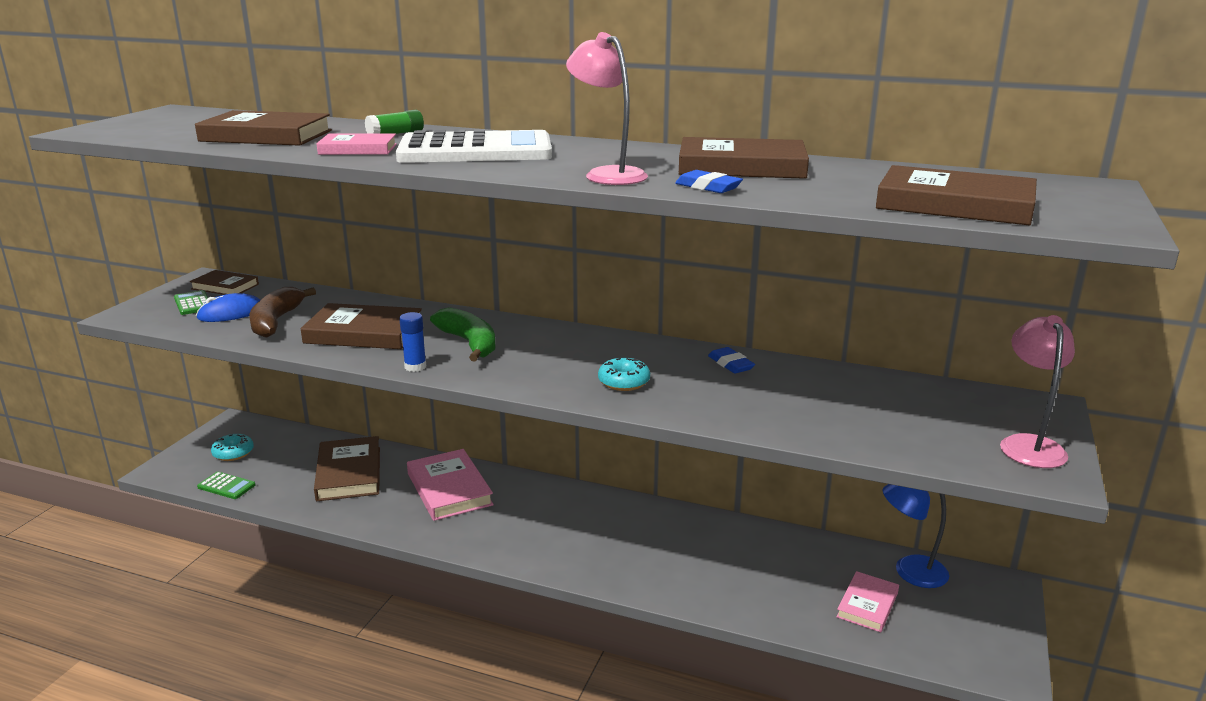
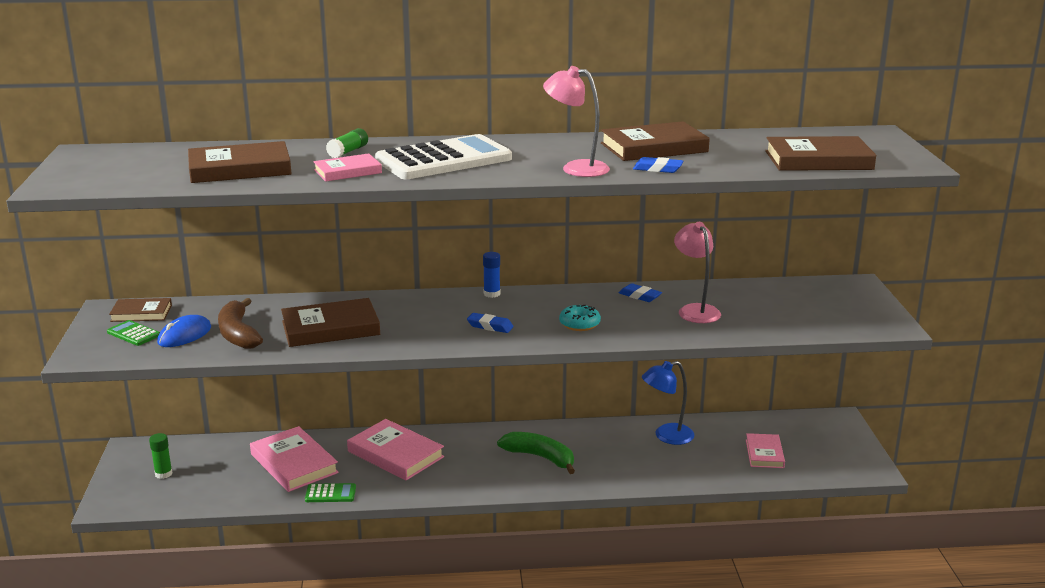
camera: 25 degrees left, 0 degrees up
green calculator [197,472,255,499] -> green calculator moved to [305,483,356,502]
turquoise donut [211,434,254,461] -> green glue stick [149,433,172,479]
brown book [314,436,380,501] -> pink book [250,426,339,492]
blue glue stick [399,312,426,372] -> blue glue stick moved to [483,252,500,298]
green banana [430,307,495,362] -> green banana moved to [497,432,575,474]
blue lamp [883,484,949,588] -> blue lamp moved to [642,361,695,445]
pink lamp [1000,315,1075,468] -> pink lamp moved to [674,222,721,323]
none -> blue eraser [467,313,514,333]

